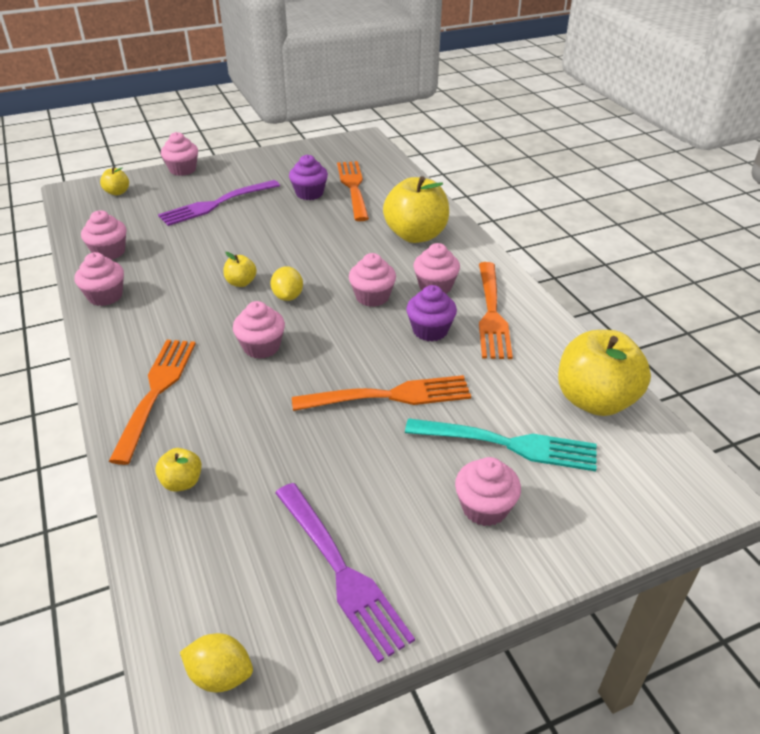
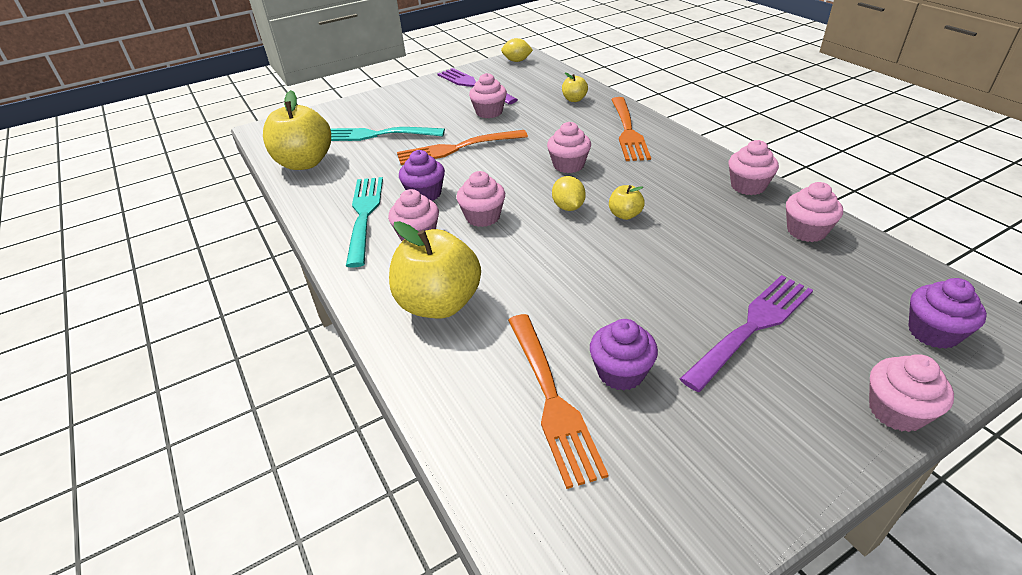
camera: 175 degrees right, 0 degrees up
yellow apple [100,167,129,195] -> purple cupcake [908,278,987,349]
pink cupcake [455,457,521,526] -> pink cupcake moved to [469,73,507,118]
orange fork [479,262,513,359] -> turquoise fork [346,177,383,268]

